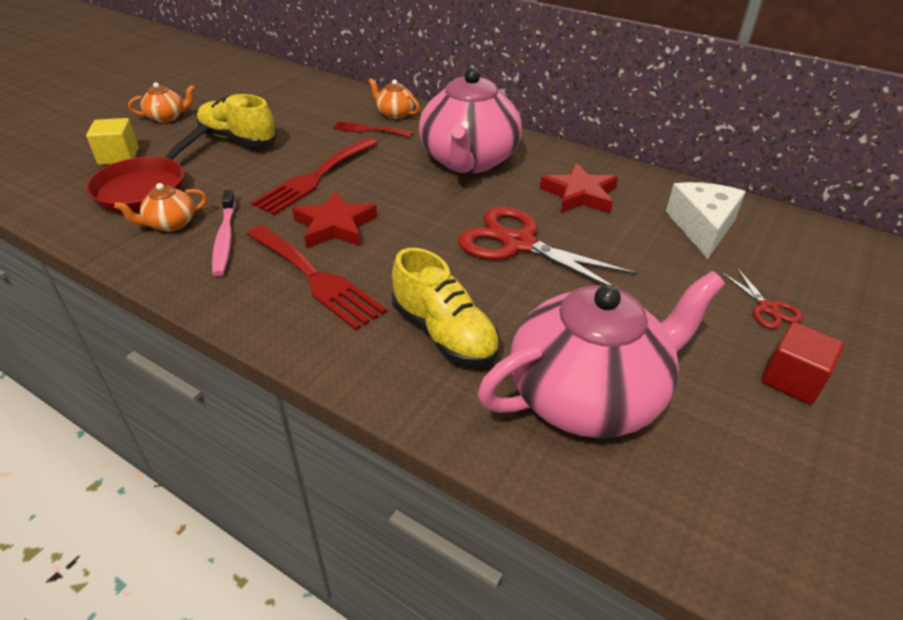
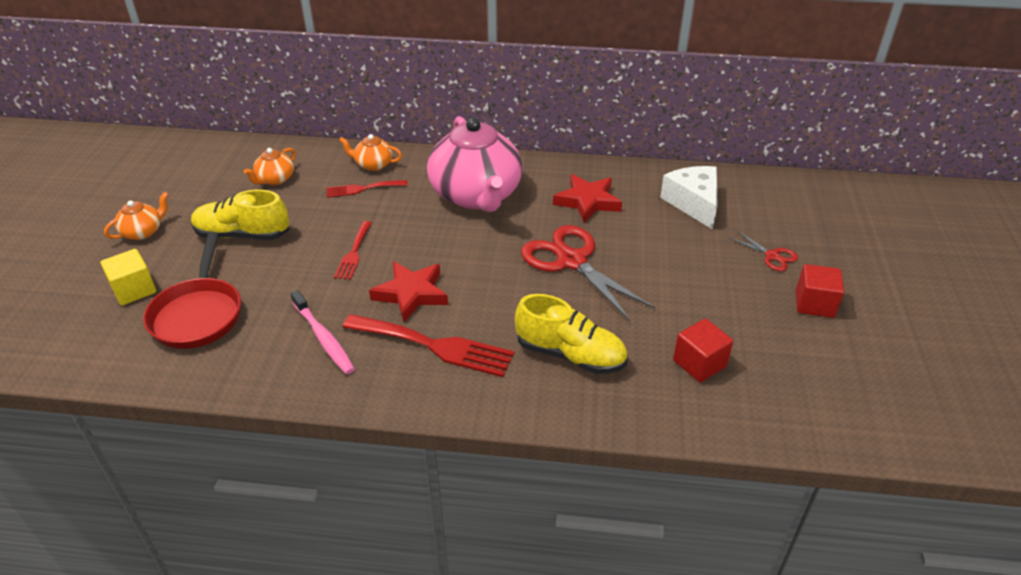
camera: 25 degrees left, 0 degrees up
orange teapot [114,183,207,232] -> orange teapot moved to [244,148,296,185]
red fork [251,138,378,215] -> red fork [334,221,372,280], size x0.57
red scissors [458,207,638,289] -> red scissors turned 45 degrees clockwise [521,225,655,322]
pink teapot [478,271,725,438] -> red cube [673,319,733,382]

